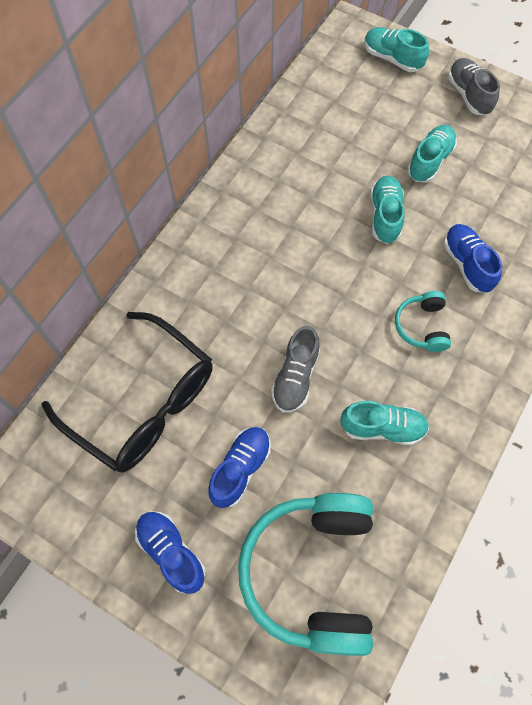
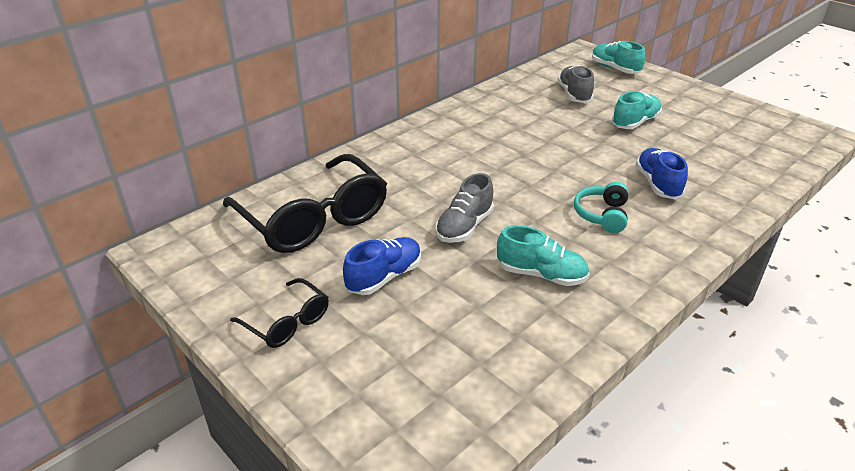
camera: 15 degrees right, 30 degrees down
blue shoe [135,511,205,594] -> black glasses [230,278,329,348]
turquoise headphones [238,493,373,656] -> none
turquoise shoe [370,176,405,244] -> none
grey shoe [448,58,500,115] -> grey shoe moved to [558,65,594,103]

